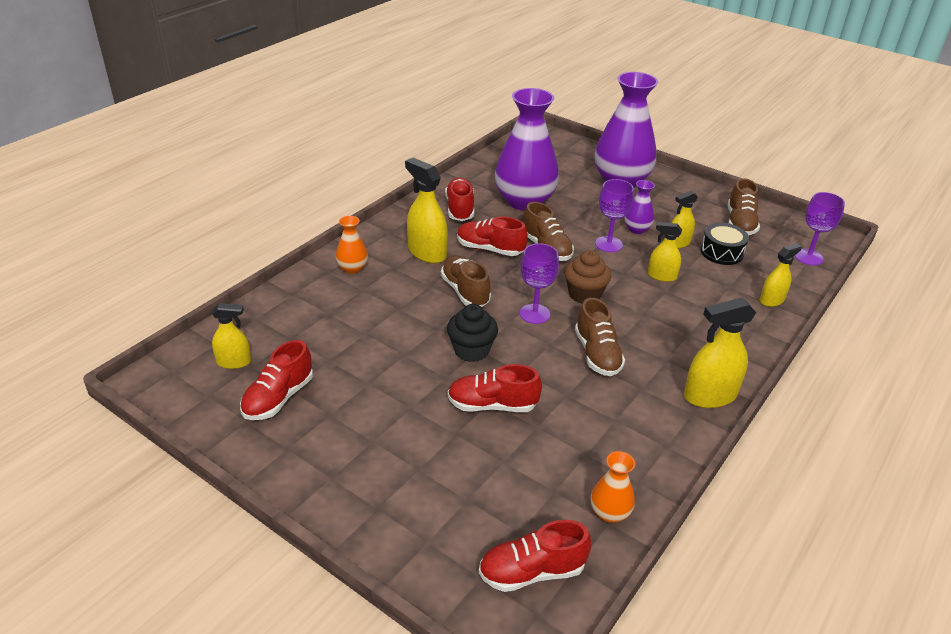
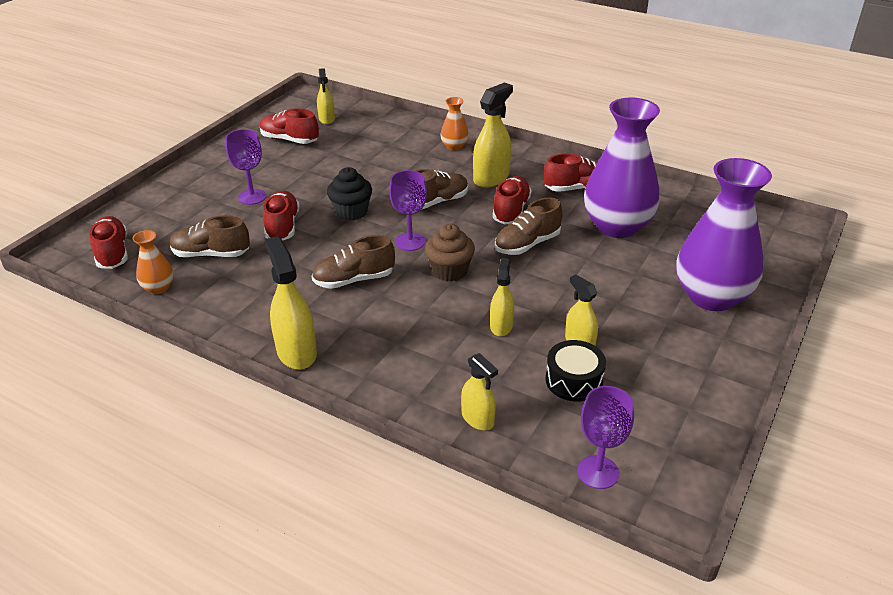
camera: 85 degrees right, 0 degrees up
purple goblet [595,179,634,252] -> purple goblet moved to [226,129,267,205]
purple vase [624,180,655,234] -> none
brown shoe [728,178,760,235] -> brown shoe moved to [170,215,250,257]

